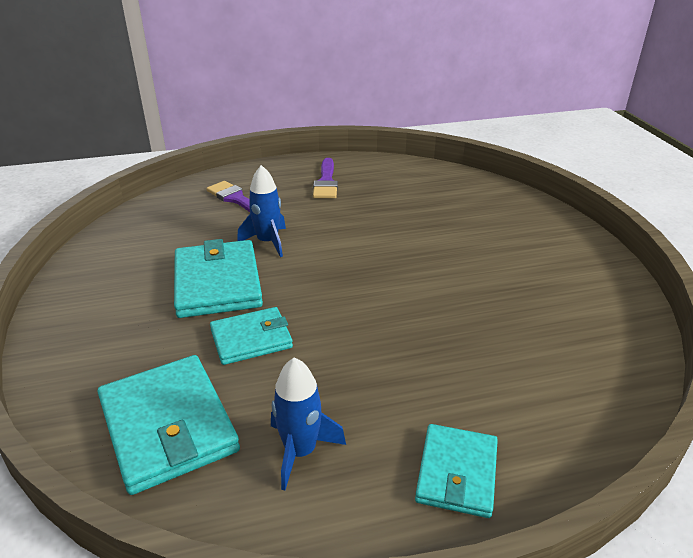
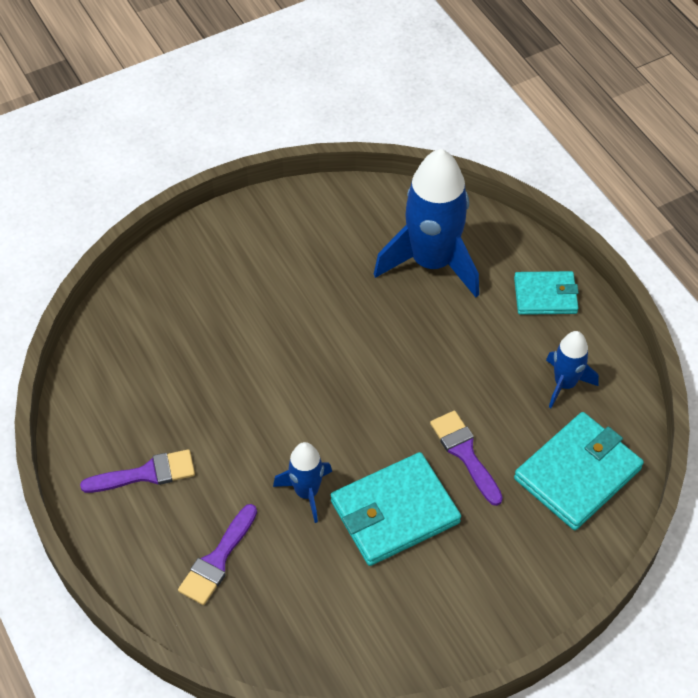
camera: 105 degrees left, 20 degrees up
turquoise wallet [210,307,293,365] -> purple brush [430,410,503,506]
none -> blue rocket [374,149,479,297]

